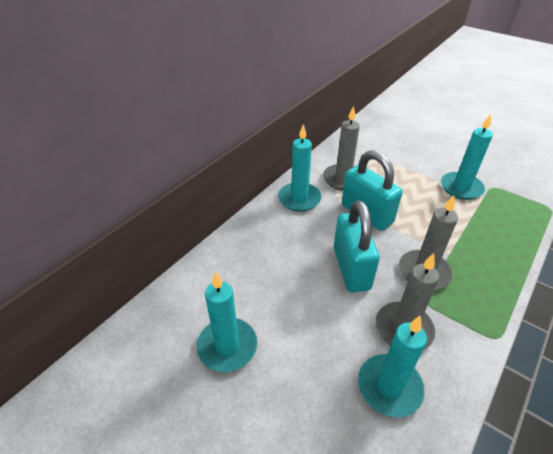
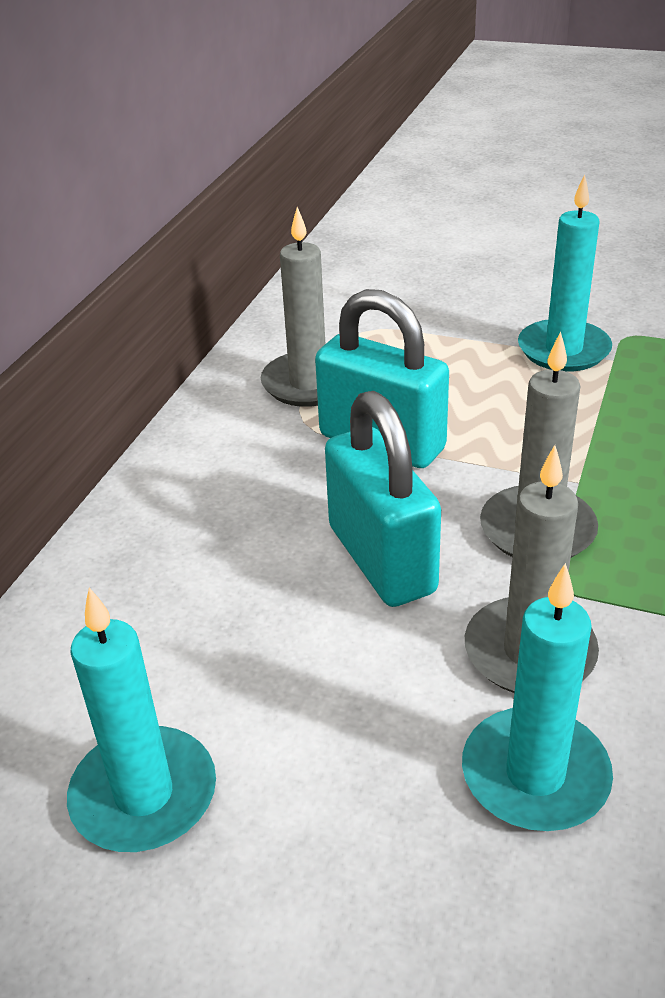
camera: 15 degrees left, 5 degrees down
turquoise candle [278,124,321,212] -> none

